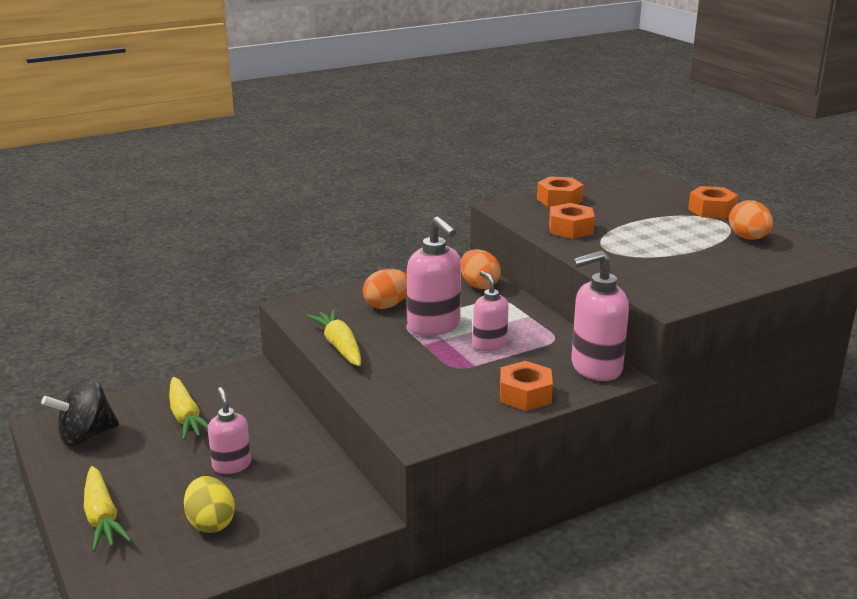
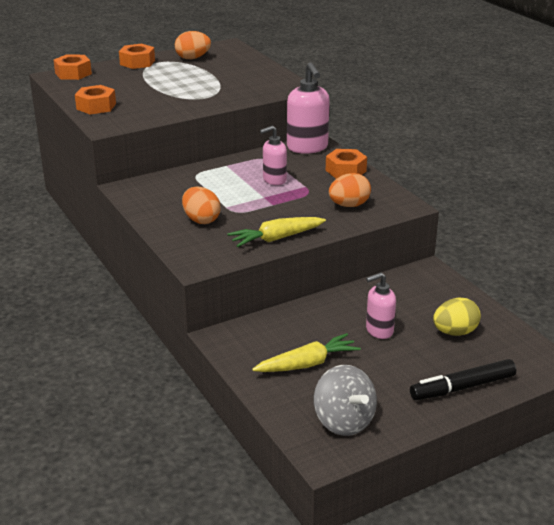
camera: 90 degrees left, 5 degrees up
black spinning top [41,379,119,446] -> grey spinning top [314,365,377,436]
yellow carrot [84,466,132,552] -> black marker [410,359,516,400]
pink soap dispenser [407,216,461,336] -> none
orange egg [461,249,501,289] -> orange egg moved to [329,173,371,207]
orange nut [549,203,595,239] -> orange nut moved to [54,54,92,80]

